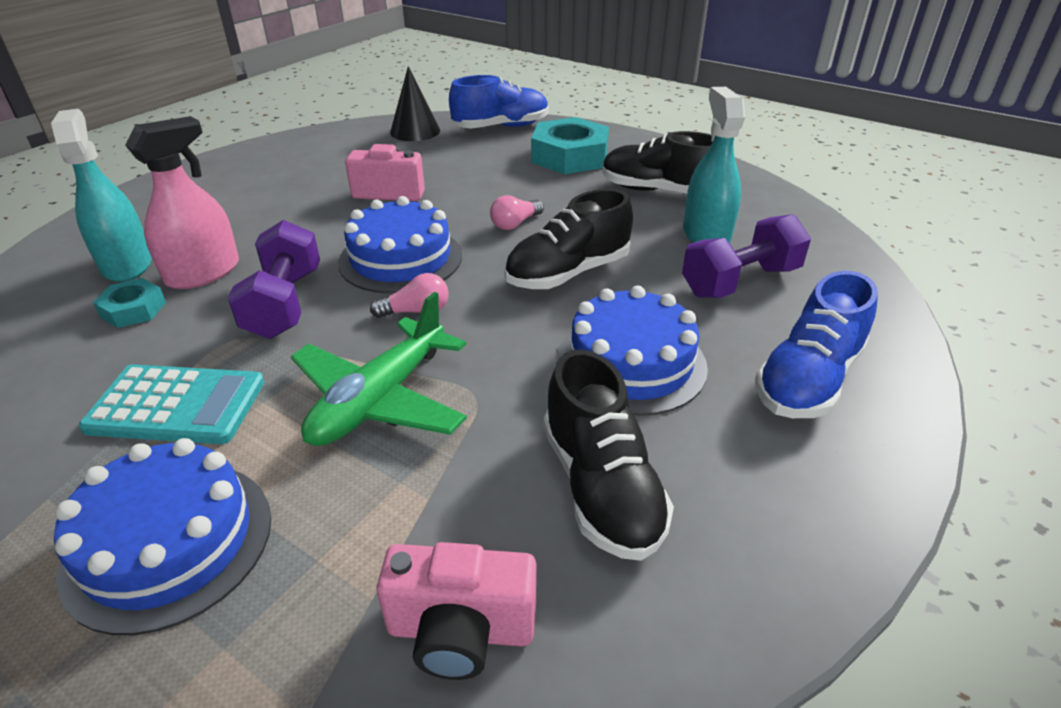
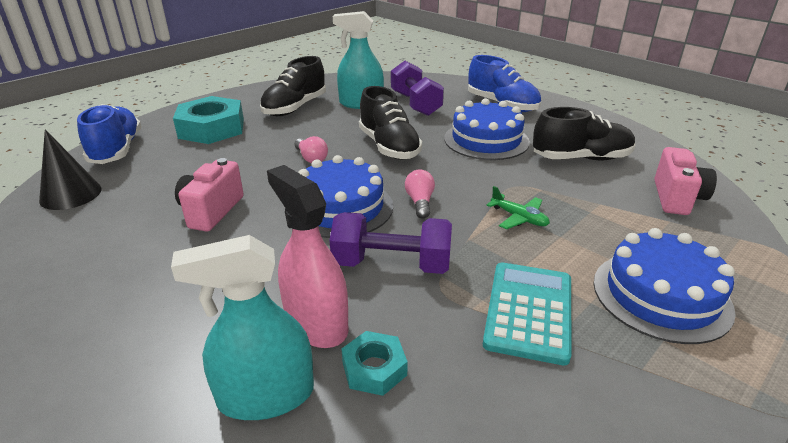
camera: 80 degrees left, 5 degrees down
green plane [291,292,467,446] -> green plane [487,186,550,229], size x0.50

